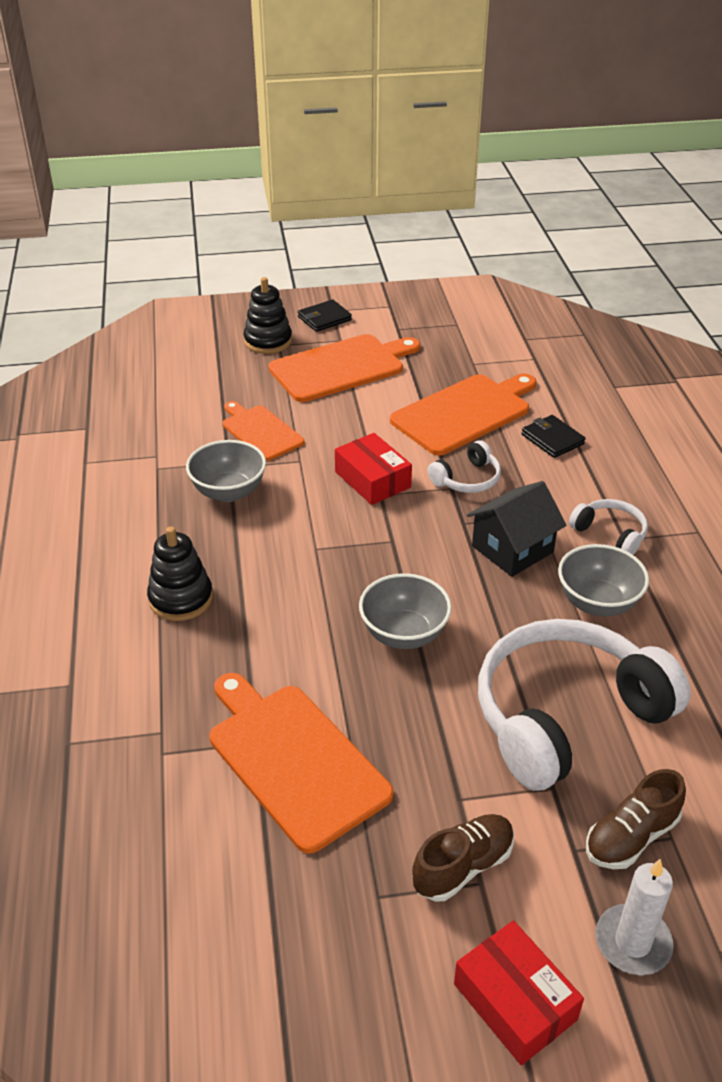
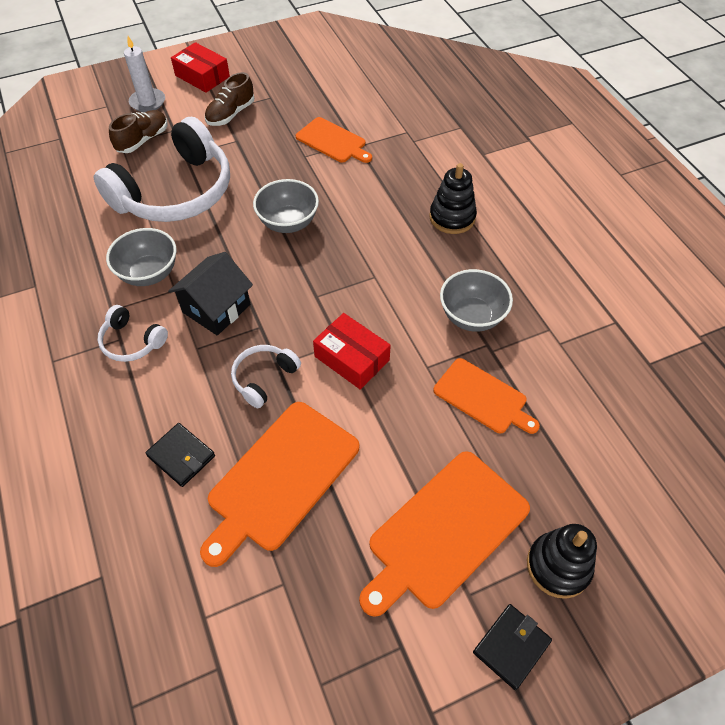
camera: 165 degrees right, 15 degrees up
orange cutting board [209,673,393,854] -> orange cutting board [296,117,372,163], size x0.62

